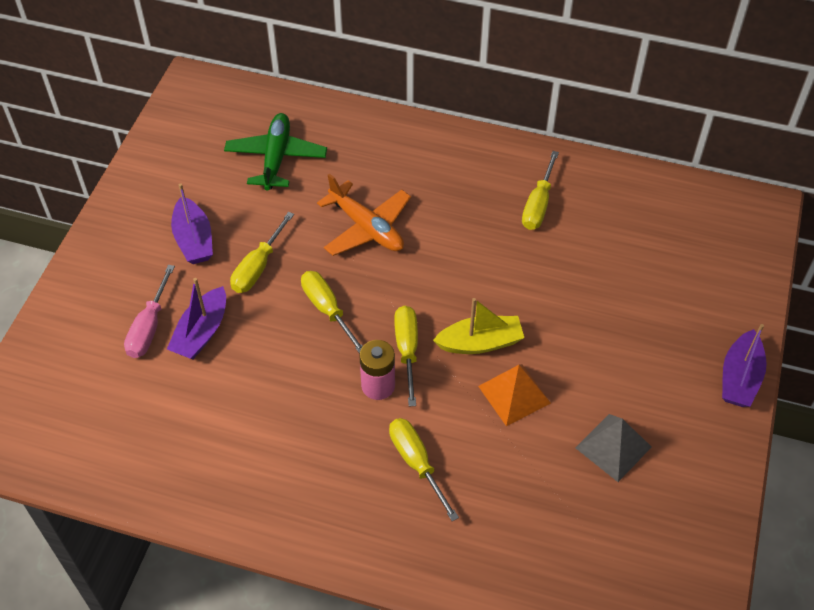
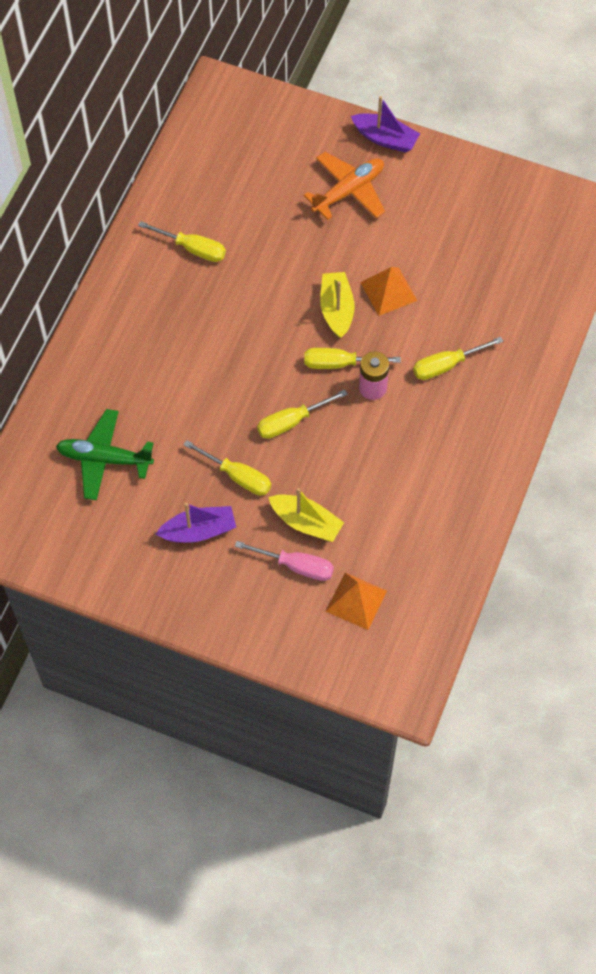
camera: 85 degrees left, 10 degrees up
purple boat [167,278,226,360] -> yellow boat [268,488,344,542]
orange plane [317,173,411,256] -> orange plane moved to [303,152,385,220]
grey pyramid [575,414,651,482] -> none
none -> orange pyramid [326,573,387,630]

